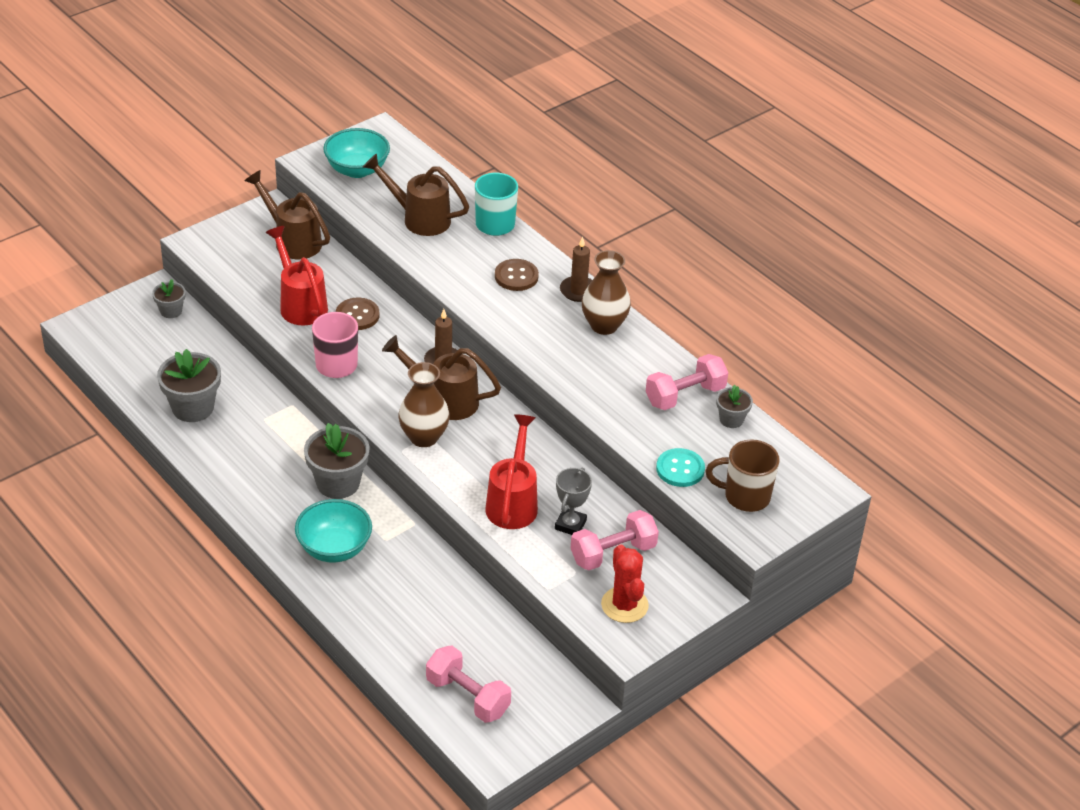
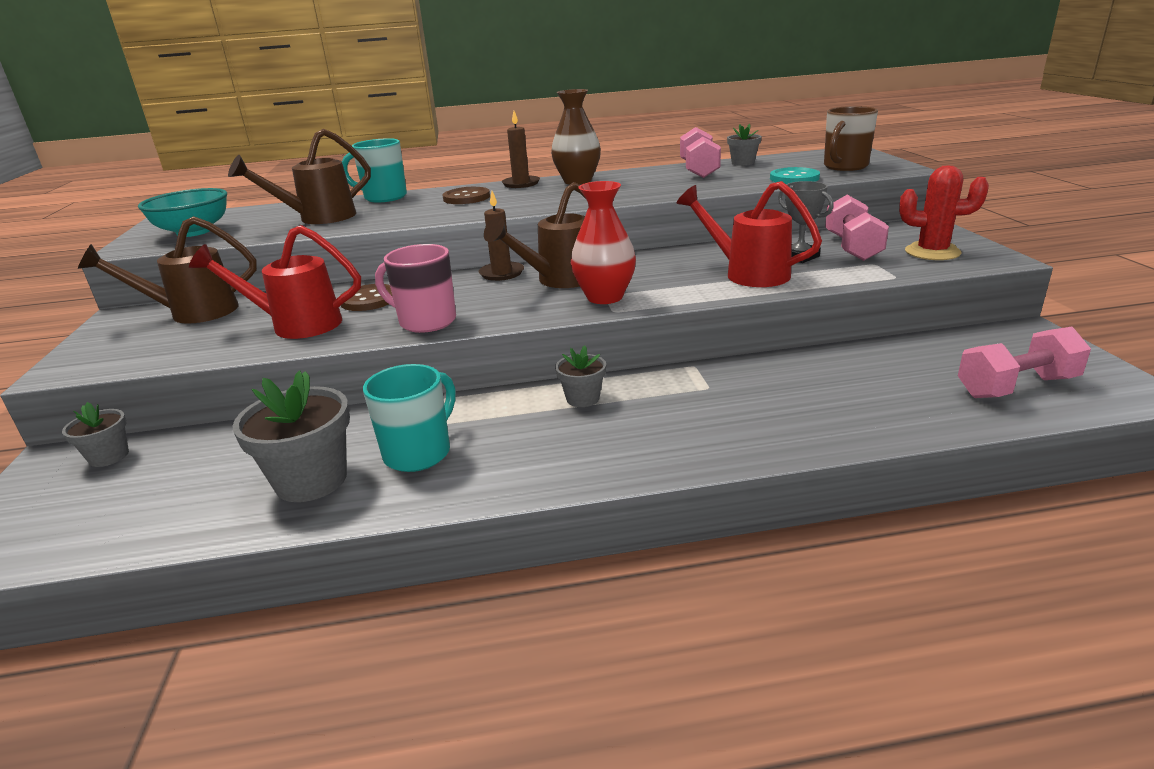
camera: 55 degrees left, 15 degrees down
turquoise bowl [295,499,372,563] -> none
grey flower pot [304,423,370,499] -> grey flower pot [555,345,606,407], size x0.55
brown vase [398,362,450,447] -> red vase [571,181,636,304]
none -> turquoise mug [363,364,456,472]

